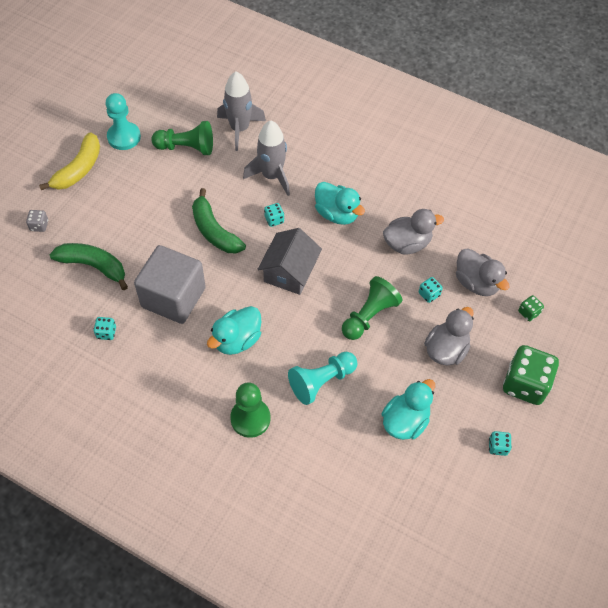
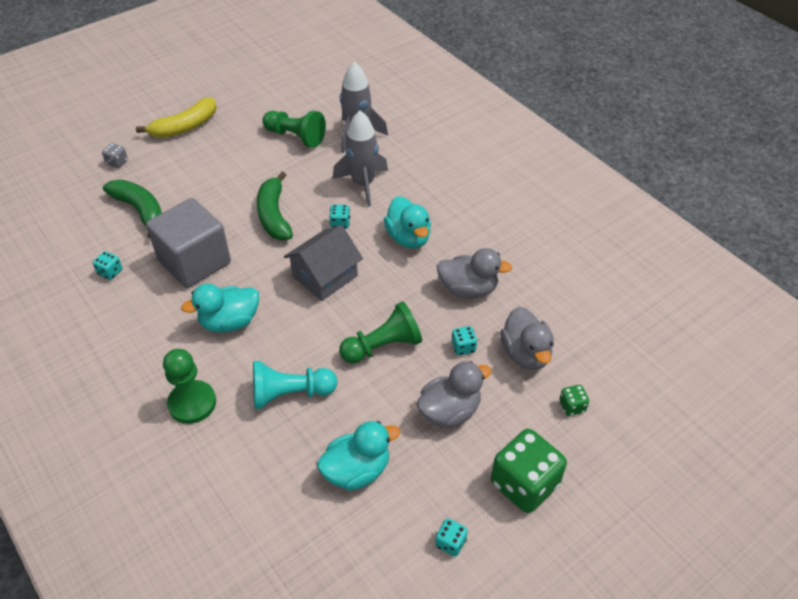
camera: 25 degrees right, 10 degrees down
turquoise pawn [105,93,141,150] -> none

